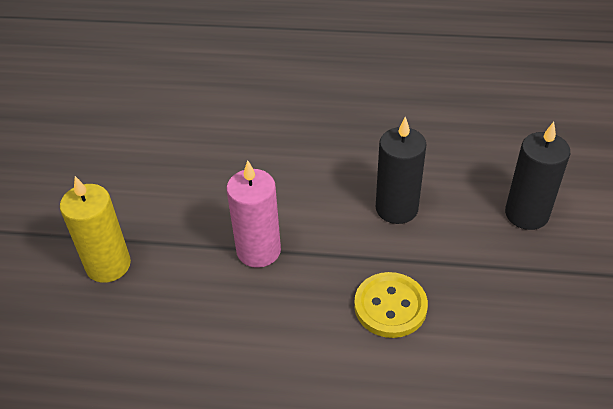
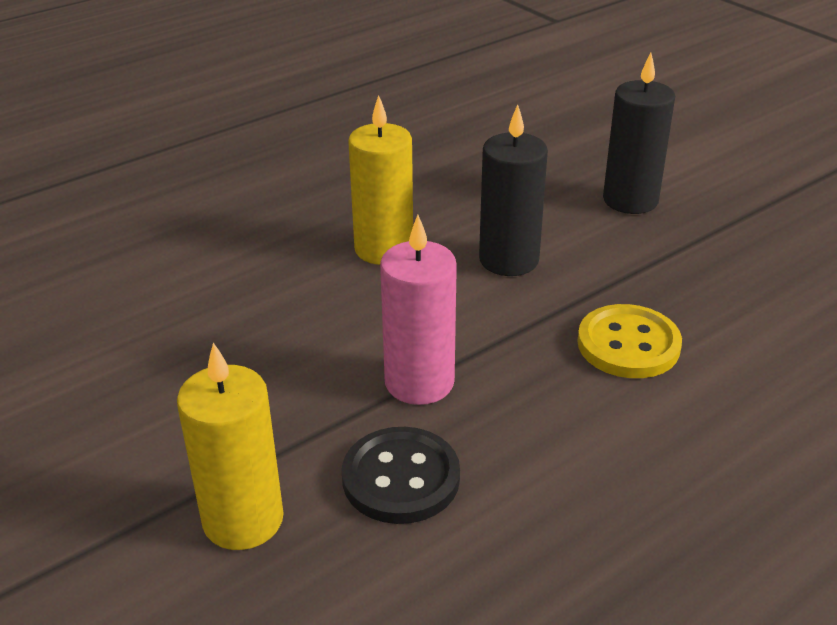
camera: 45 degrees left, 10 degrees down
none -> black button [342,427,460,524]
none -> yellow candle [348,95,413,265]

